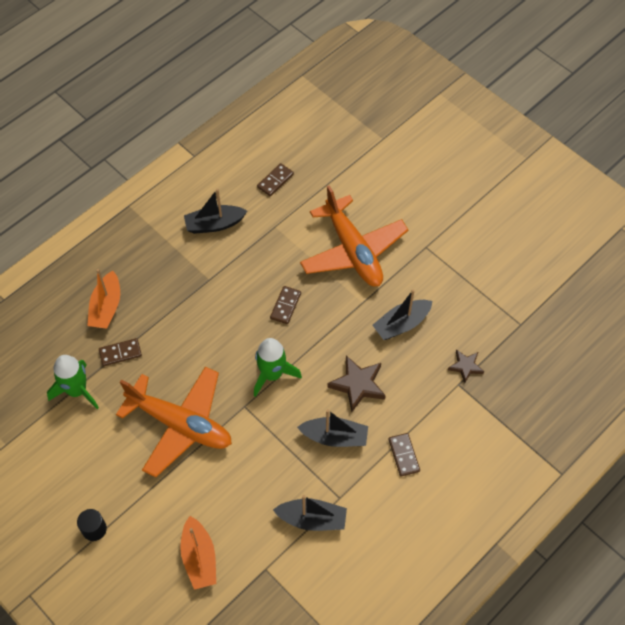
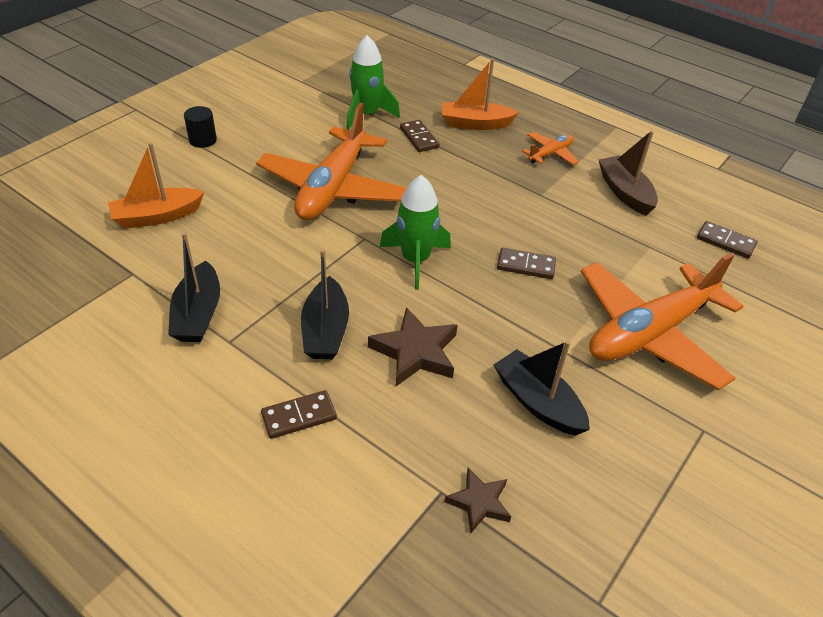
camera: 80 degrees right, 15 degrees down
black boat [184,189,247,234] -> brown boat [599,130,658,215]
none -> orange plane [522,132,579,165]

